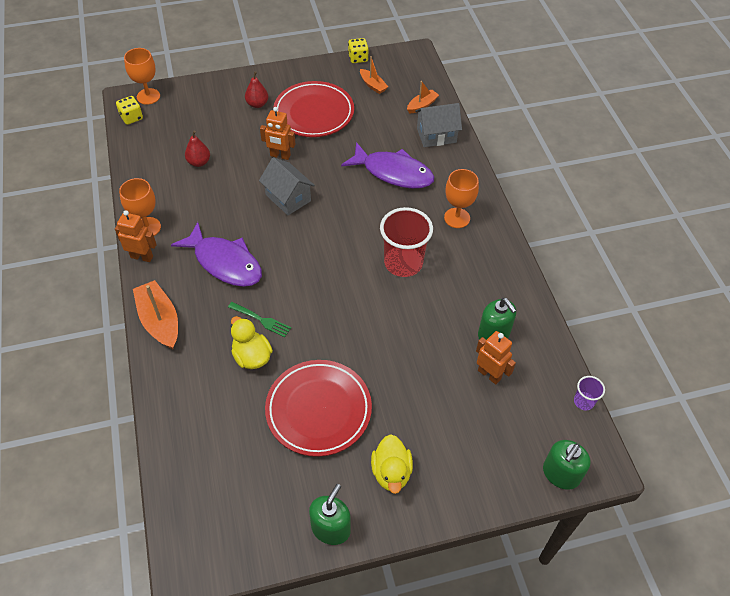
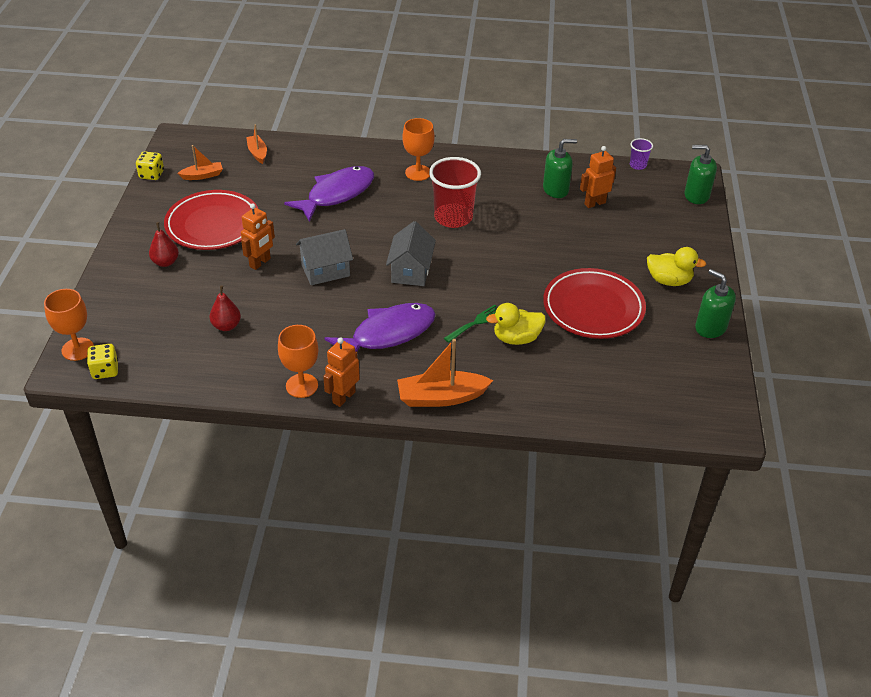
camera: 70 degrees left, 10 degrees down
grey house [415,103,462,147] -> grey house moved to [386,221,436,286]
green soap dispenser [543,440,591,489] -> green soap dispenser turned 135 degrees clockwise [684,145,717,204]

